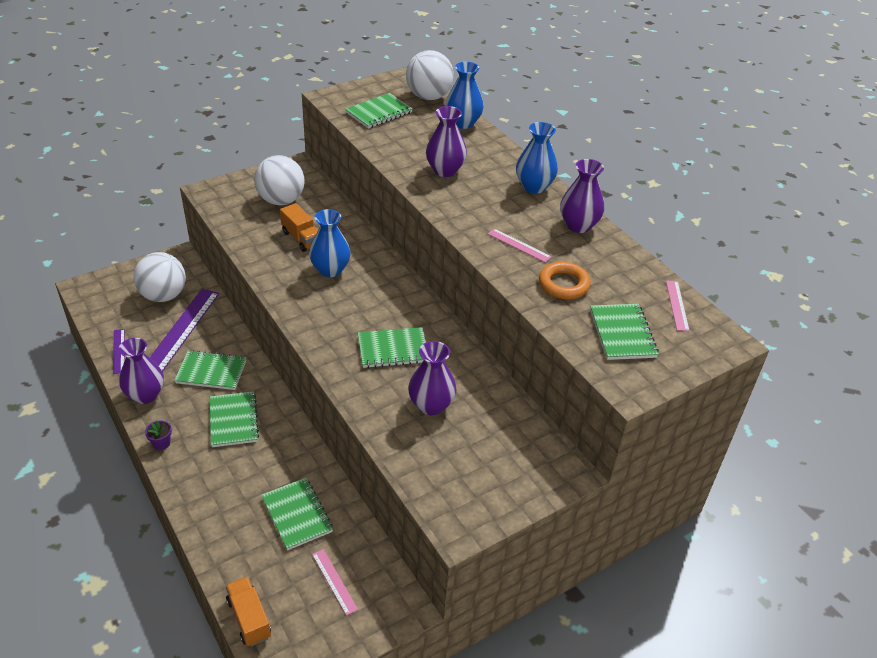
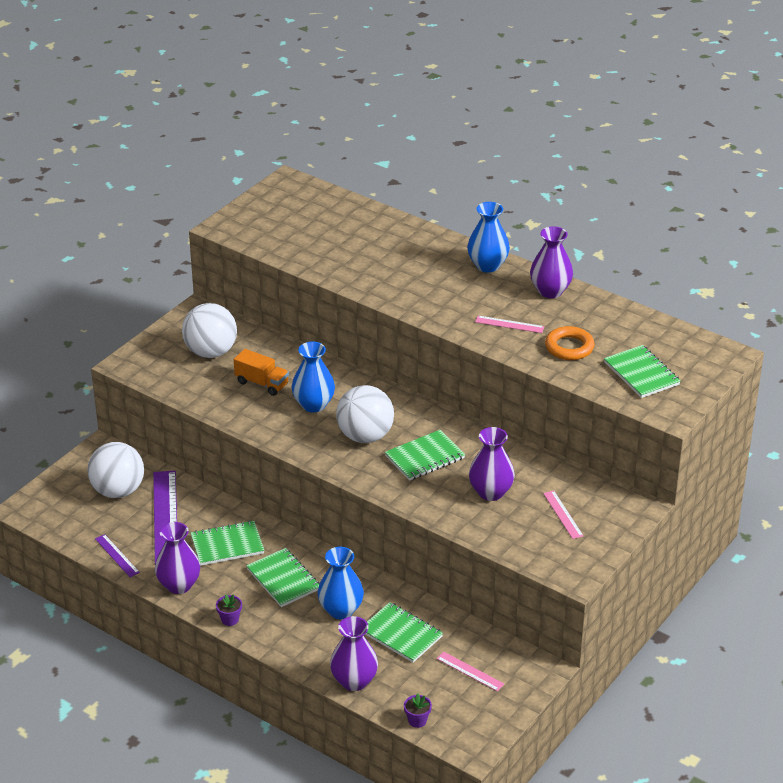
camera: 20 degrees left, 5 degrees down
orange truck [225,576,271,646] -> purple flower pot [404,694,432,728]
green notebook [345,93,413,129] -> none
white ball [406,50,454,100] -> white ball moved to [336,385,394,443]
purple vase [426,106,467,177] -> purple vase moved to [330,616,378,691]
blue vase [445,62,484,129] -> blue vase moved to [318,547,364,619]
pink ruler [666,280,690,331] -> pink ruler moved to [543,491,583,539]

